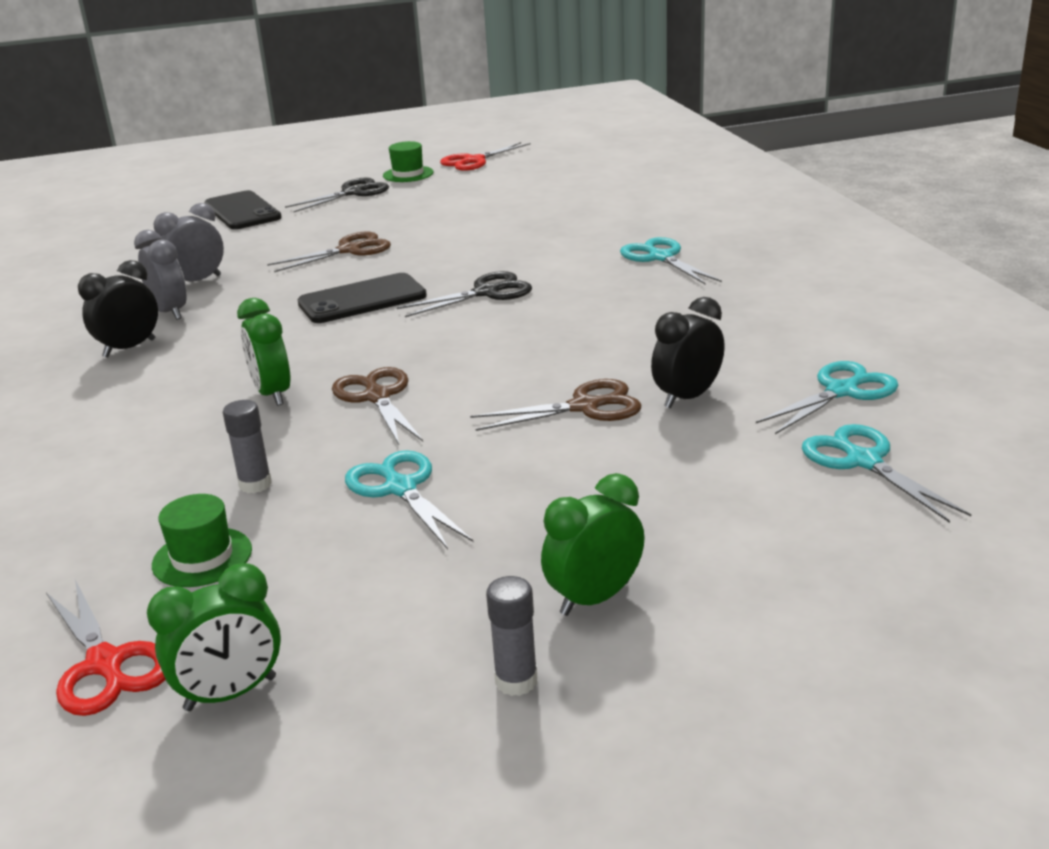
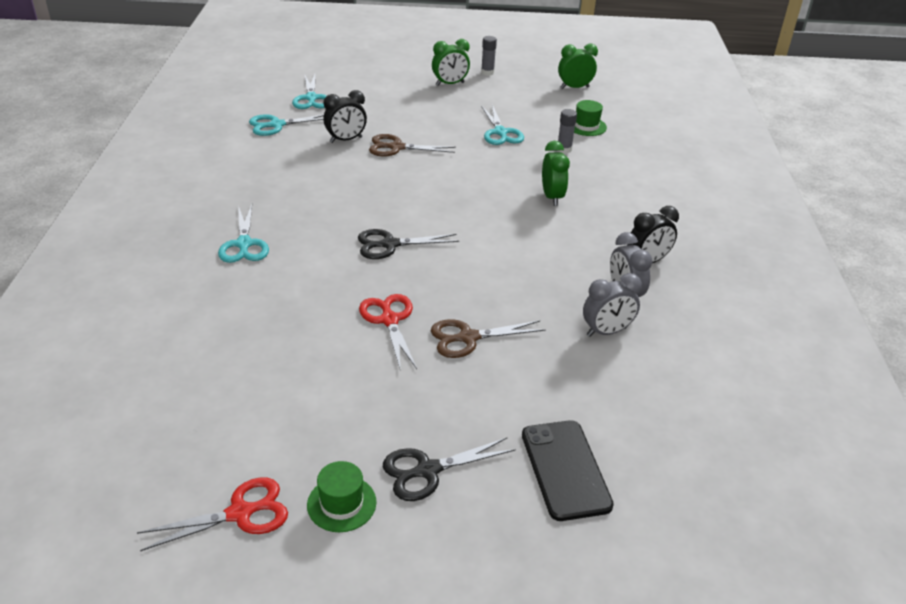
camera: 165 degrees left, 10 degrees up
red scissors [46,580,166,716] -> red scissors moved to [359,294,417,369]
black phone [297,273,427,323] -> none
brown scissors [332,367,423,444] -> none

